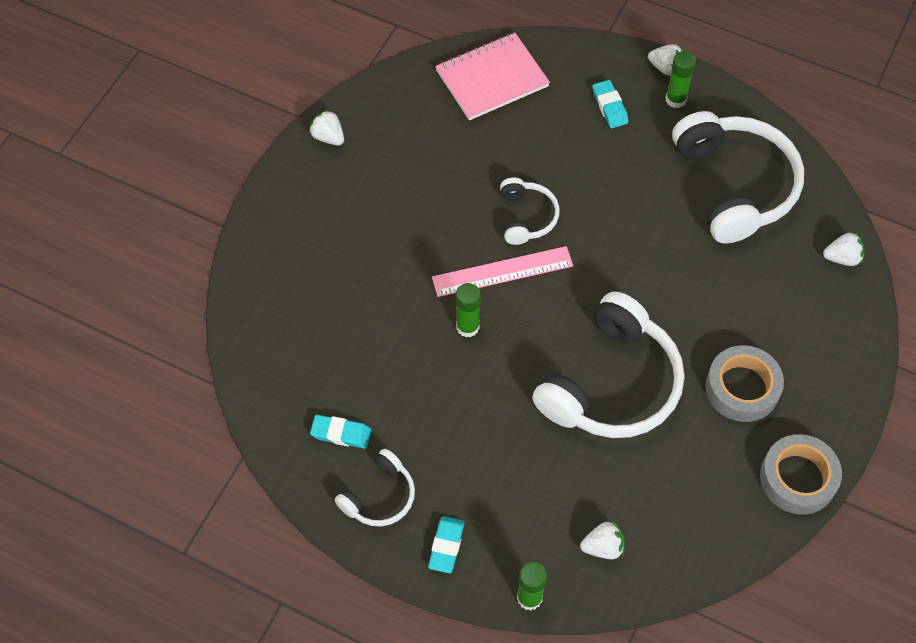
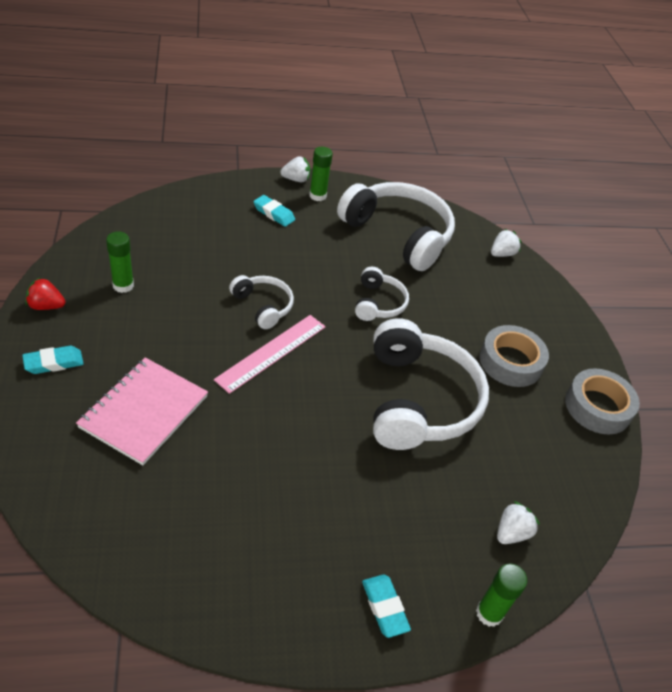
camera: 40 degrees left, 15 degrees down
white strawberry [309,109,344,145] -> red strawberry [25,277,65,310]
turquoise eraser [310,415,371,449] -> turquoise eraser moved to [22,346,84,374]
white headphones [335,449,415,526] -> white headphones moved to [355,267,409,321]
pink notebook [435,33,550,120] -> pink notebook moved to [76,357,208,465]
green glue stick [456,283,481,337] -> green glue stick moved to [106,232,134,293]

